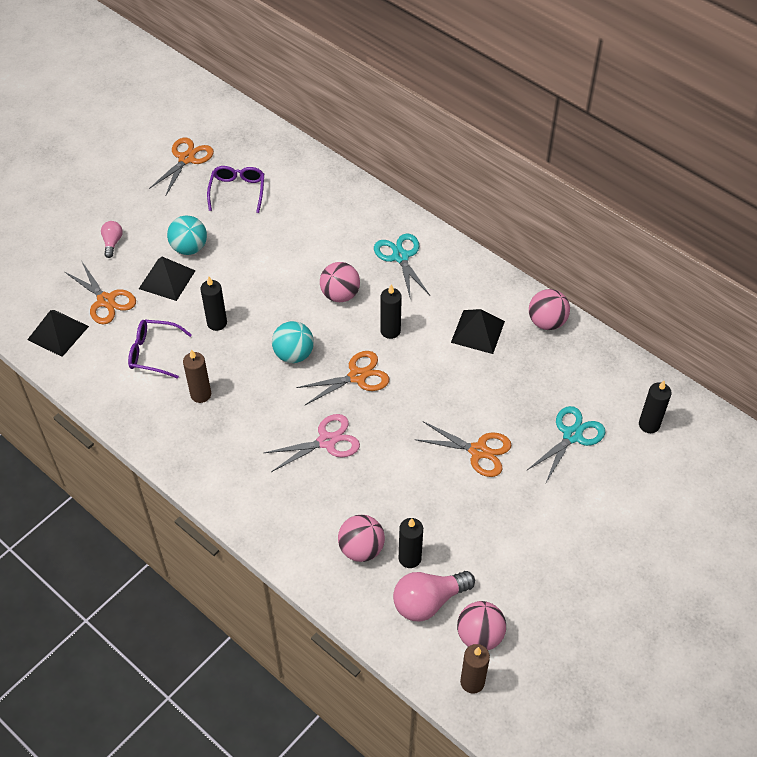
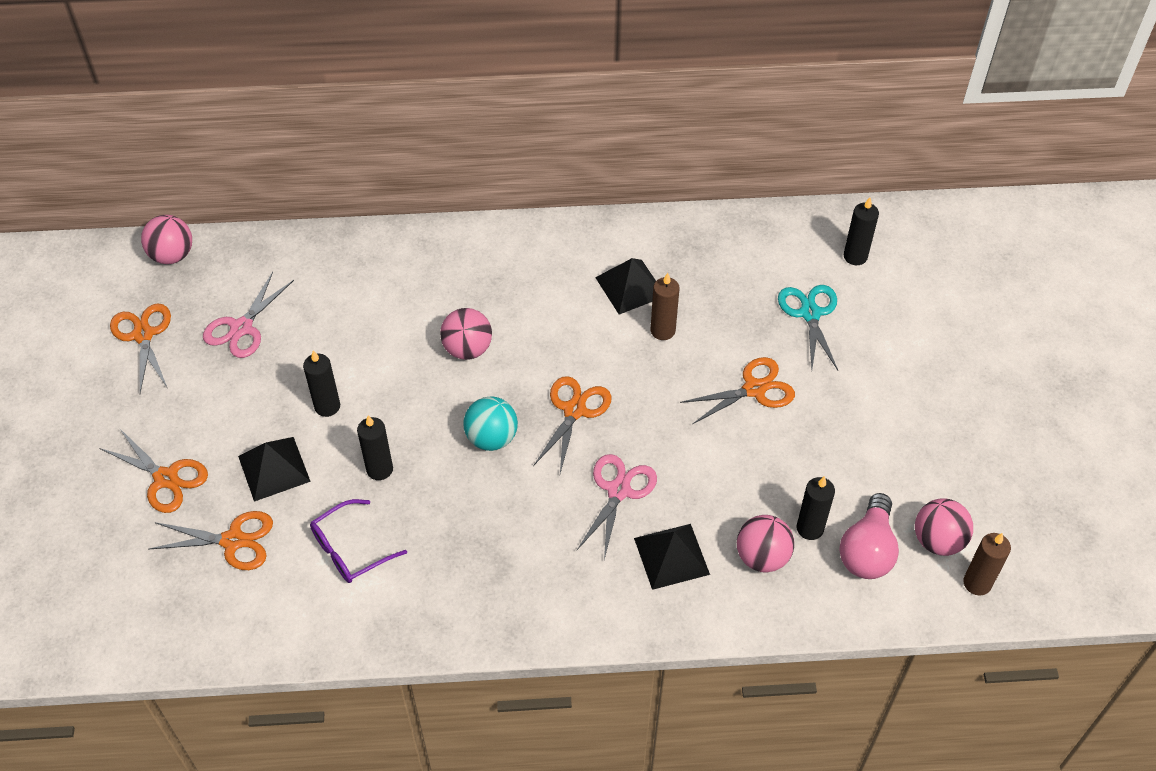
camera: 45 degrees left, 0 degrees up
black pyramid [27,310,89,357] -> black pyramid moved to [634,524,710,590]
pink light bulb [101,221,123,258] -> orange scissors [99,428,208,513]
turquoise ball [167,216,207,255] -> none
brown candle [183,349,211,403] -> brown candle moved to [651,273,680,340]
purple glasses [207,166,264,213] -> pink scissors [203,272,294,358]
turquoise scissors [374,233,430,300] -> none
black candle [380,285,402,339] -> black candle moved to [303,350,340,417]
pink ball [529,289,570,330] -> pink ball moved to [141,215,192,264]

